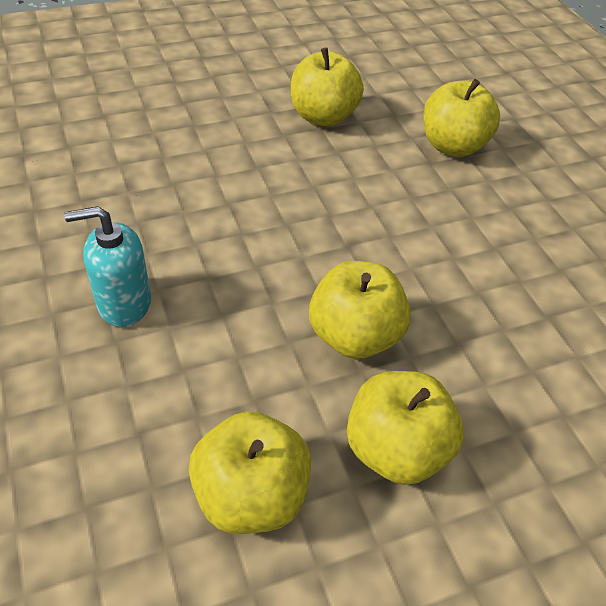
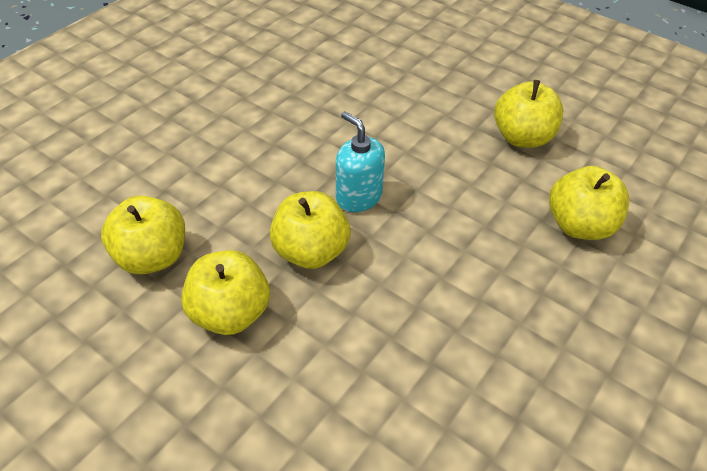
camera: 60 degrees right, 0 degrees up
turquoise soap dispenser [64,206,151,327] -> turquoise soap dispenser moved to [336,111,385,212]

